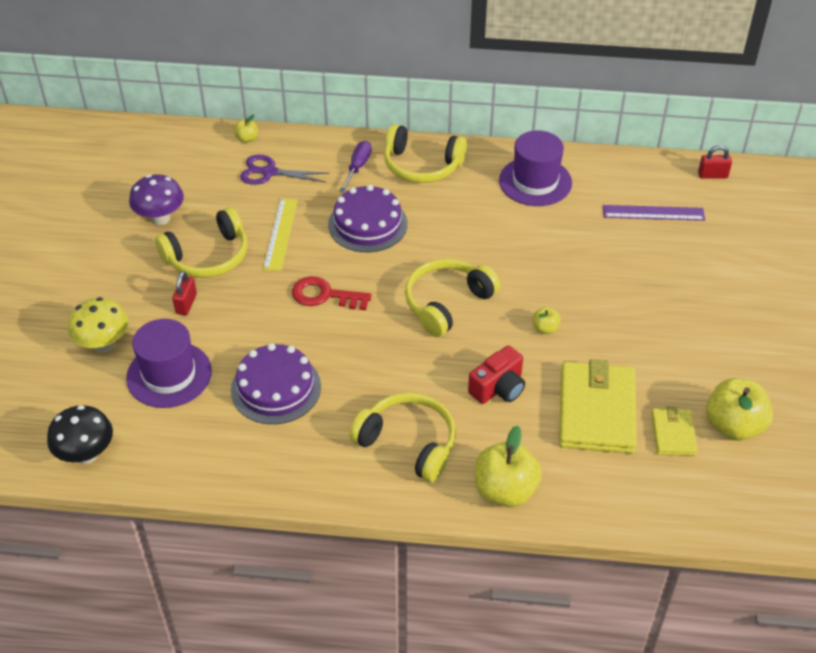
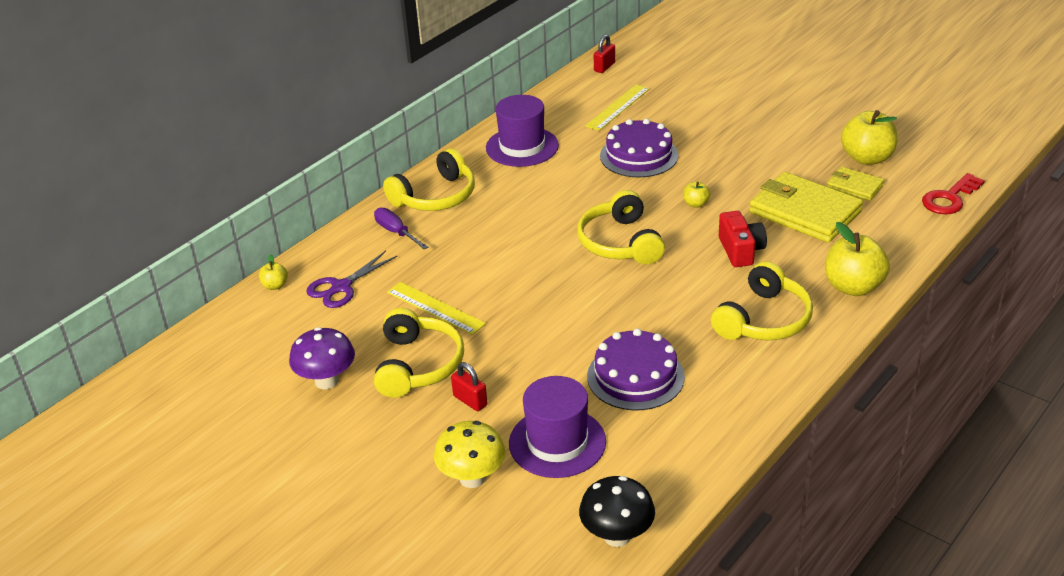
camera: 55 degrees left, 10 degrees down
red key [292,276,372,310] -> red key moved to [922,173,985,214]
purple cake [328,185,408,252] -> purple cake moved to [600,119,678,178]
yellow headphones [349,393,456,482] -> yellow headphones turned 150 degrees clockwise [711,261,813,340]
purple ruler [603,205,705,221] -> yellow ruler [585,84,650,131]

